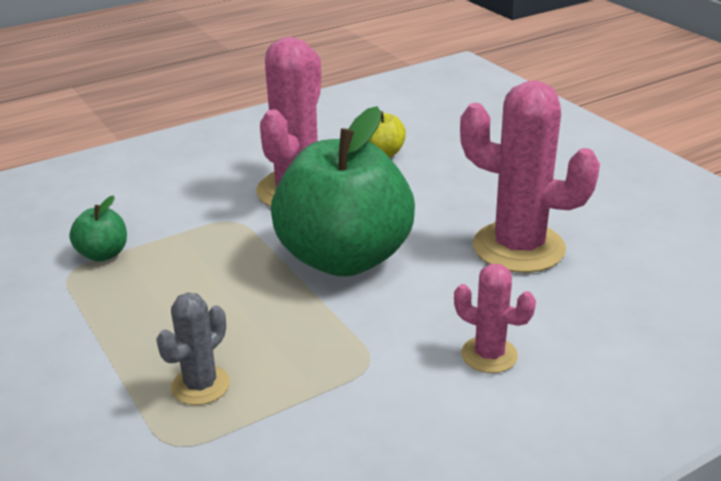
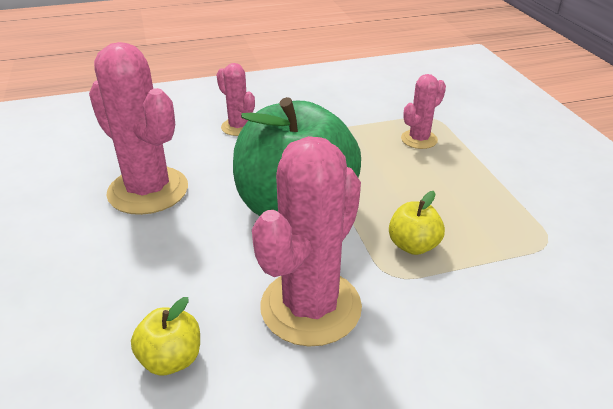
camera: 165 degrees left, 5 degrees up
green apple [69,195,127,262] -> none
grey cactus [156,292,230,405] -> pink cactus [401,74,446,149]
none -> yellow apple [389,191,445,255]

